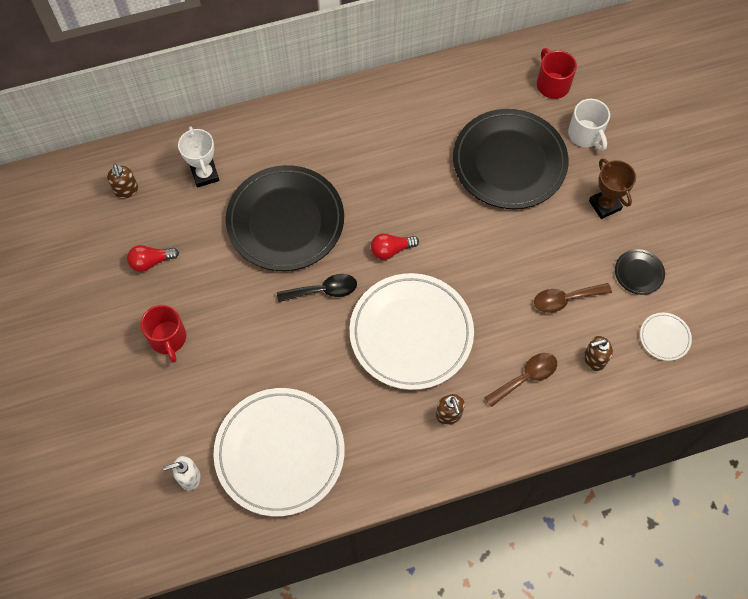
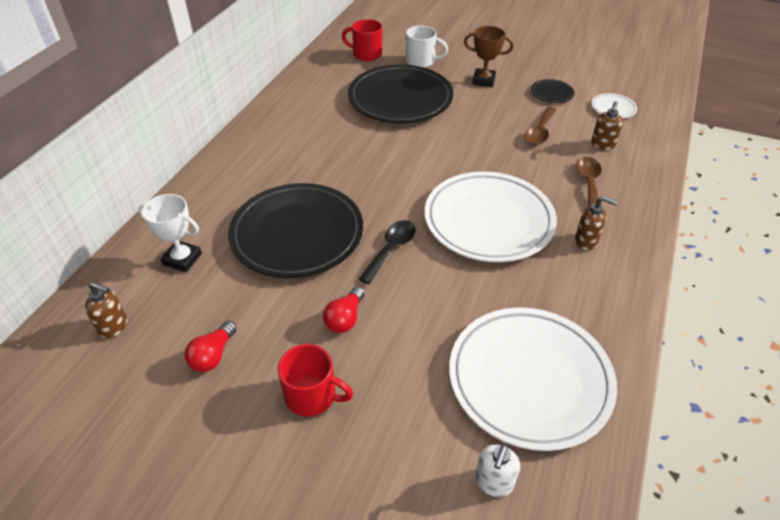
camera: 50 degrees left, 20 degrees down
red light bulb [371,233,419,260] -> red light bulb moved to [323,286,365,333]

